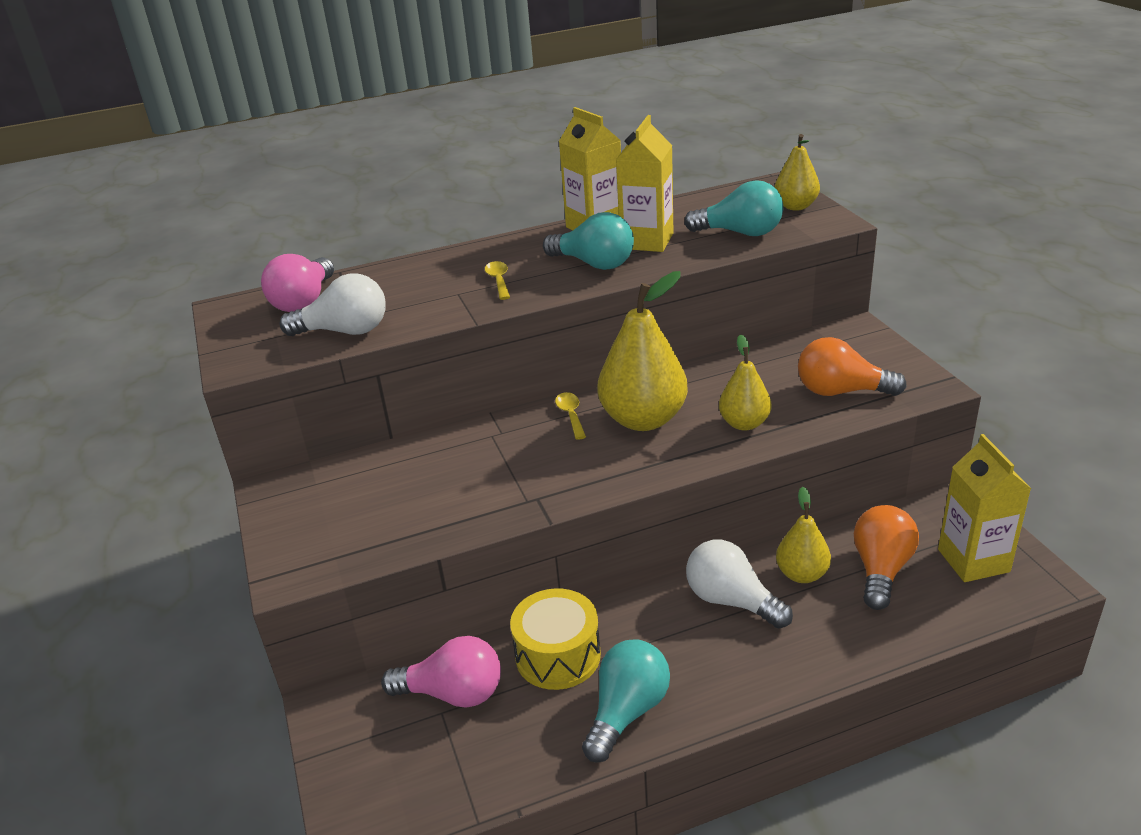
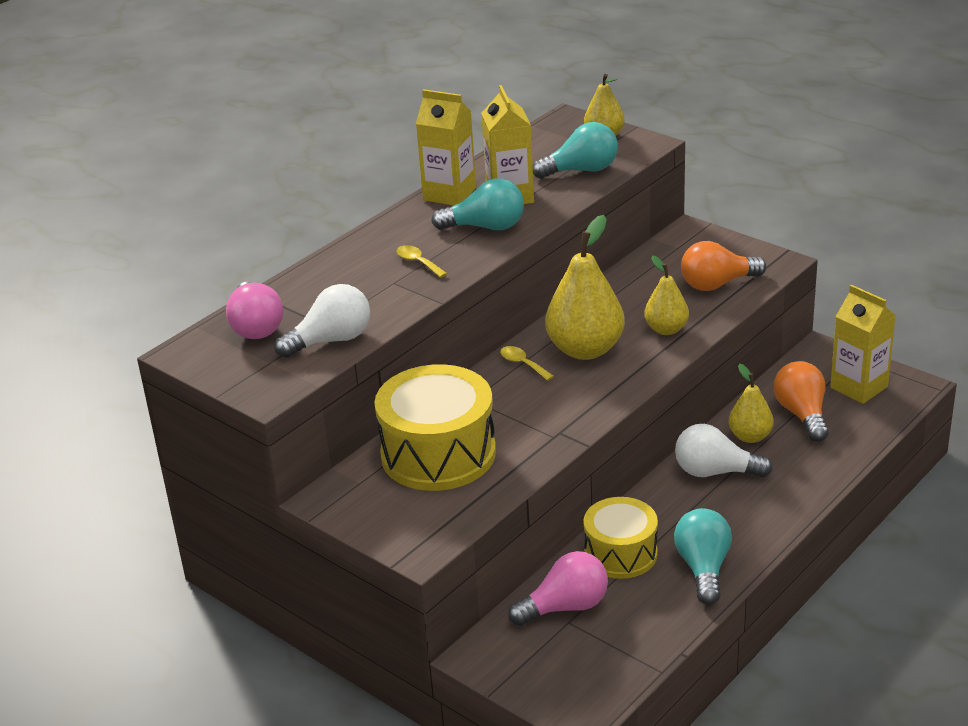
camera: 30 degrees left, 0 degrees up
none -> yellow drum [374,364,496,491]

